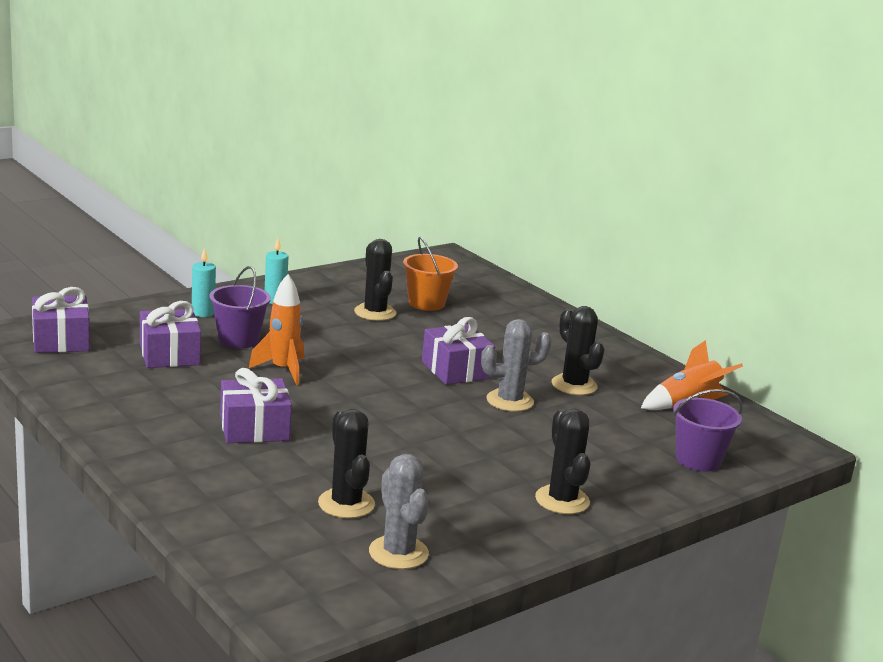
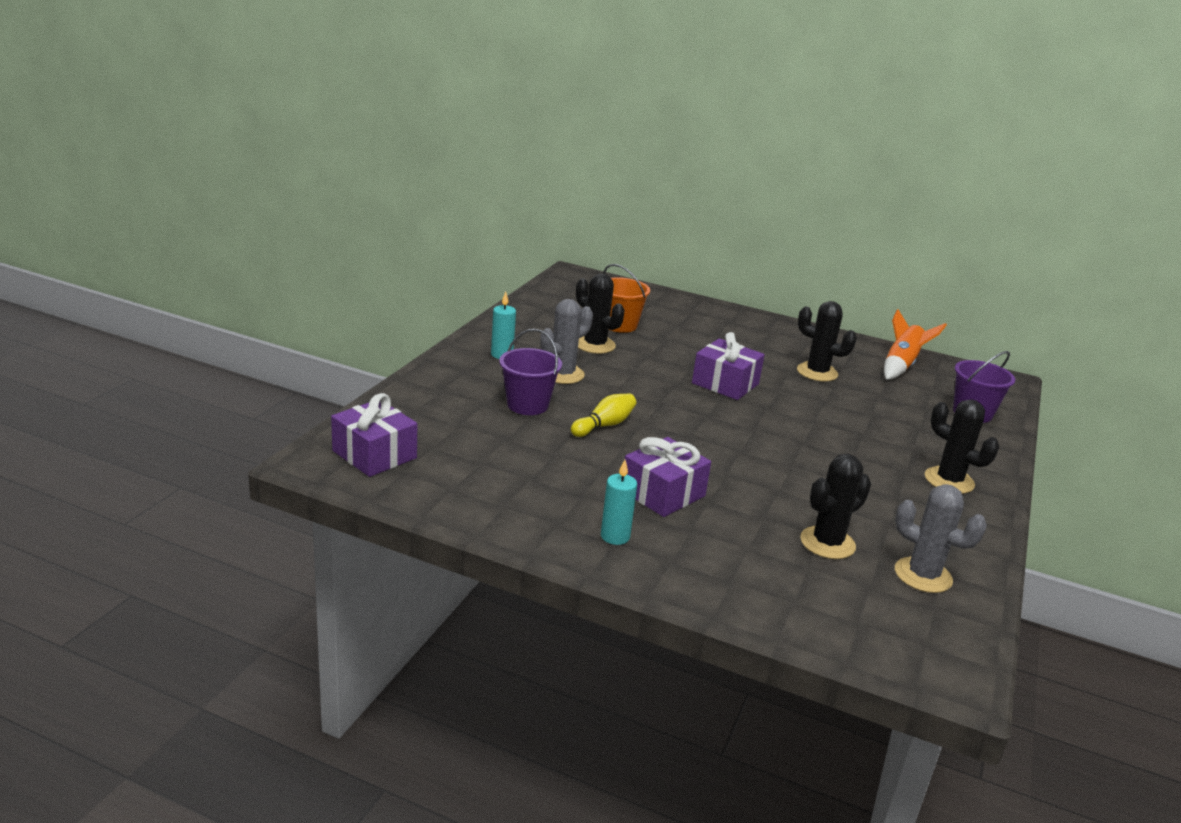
camera: 30 degrees left, 5 degrees up
purple gift [140,301,201,368] -> none
turquoise candle [192,247,216,317] -> turquoise candle moved to [601,460,637,545]
orange rocket [249,274,304,385] -> yellow bowling pin [571,393,636,437]
black cactus [318,409,375,518] -> black cactus turned 75 degrees counterclockwise [800,454,871,559]
grey cactus [481,319,552,412] -> grey cactus moved to [540,299,593,384]

